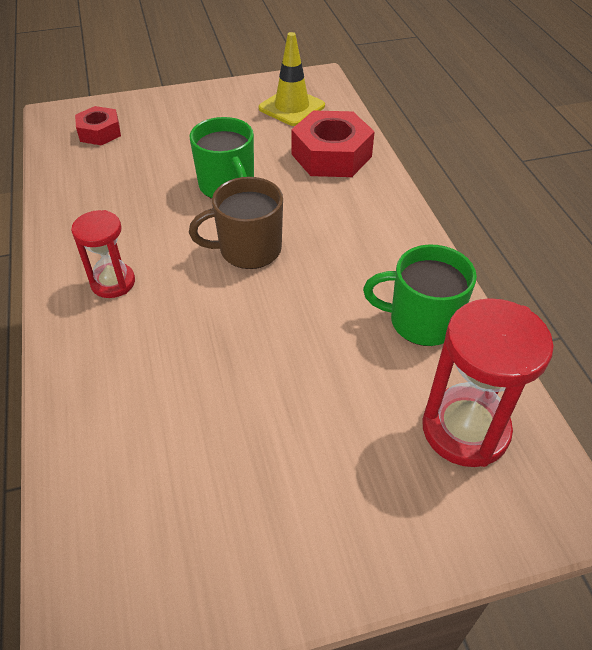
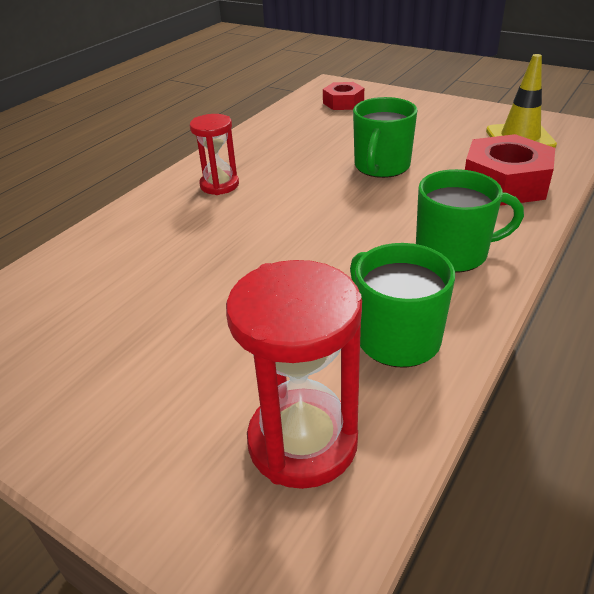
camera: 50 degrees right, 10 degrees down
brown mug [189,177,283,269] -> none
none -> green mug [416,169,524,272]

